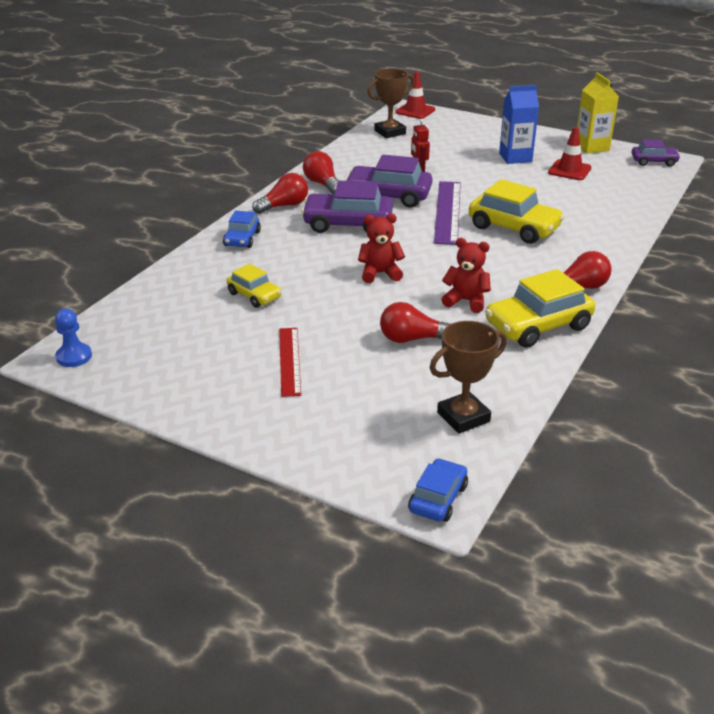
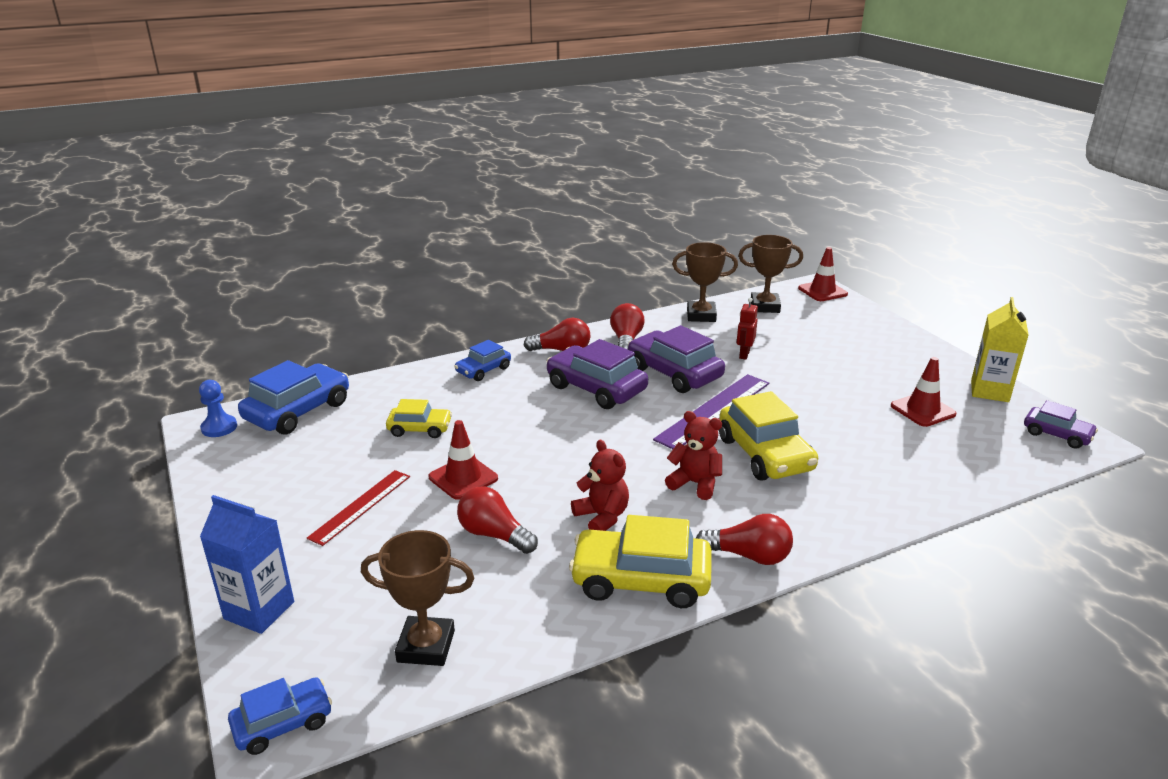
camera: 35 degrees right, 5 degrees down
yellow car [227,264,281,308] -> yellow car turned 75 degrees counterclockwise [386,399,452,438]
red teddy bear [358,214,405,283] -> red teddy bear moved to [665,411,722,500]
blue carton [499,85,539,164] -> blue carton moved to [200,495,294,634]
none -> blue car [238,360,349,435]
none -> red traffic cone [429,420,498,500]
none -> brown trophy [672,242,738,322]

